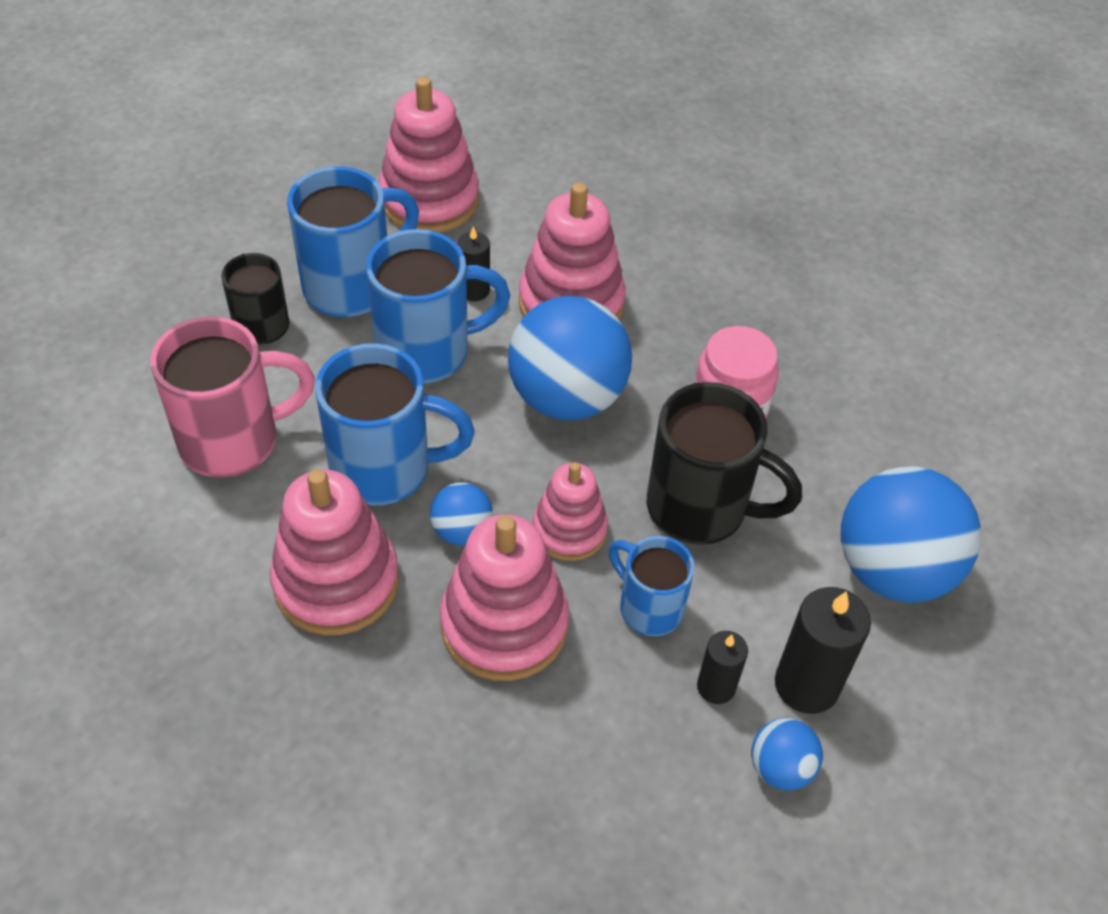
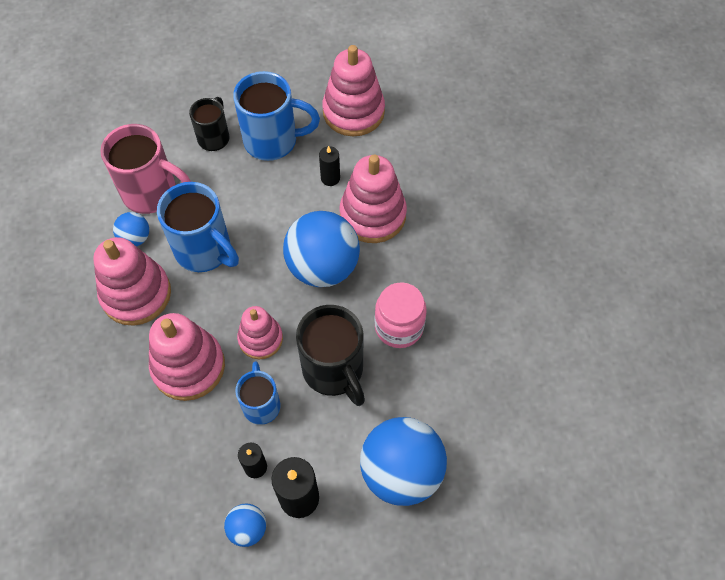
camera: 40 degrees right, 10 degrees up
blue mug [366,229,510,383] -> none
blue ball [430,482,493,545] -> blue ball moved to [113,212,149,247]

